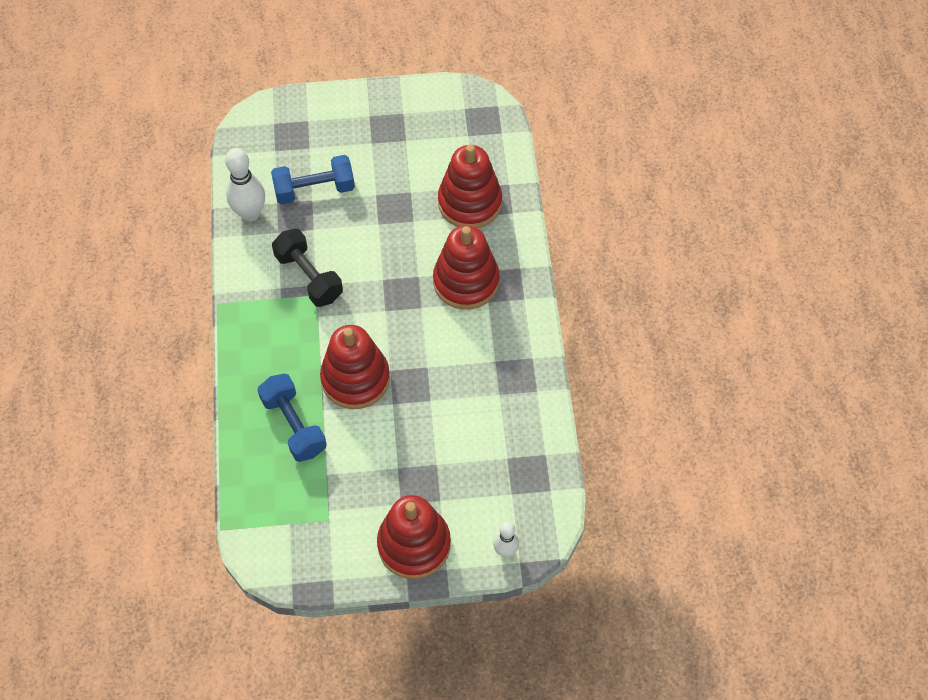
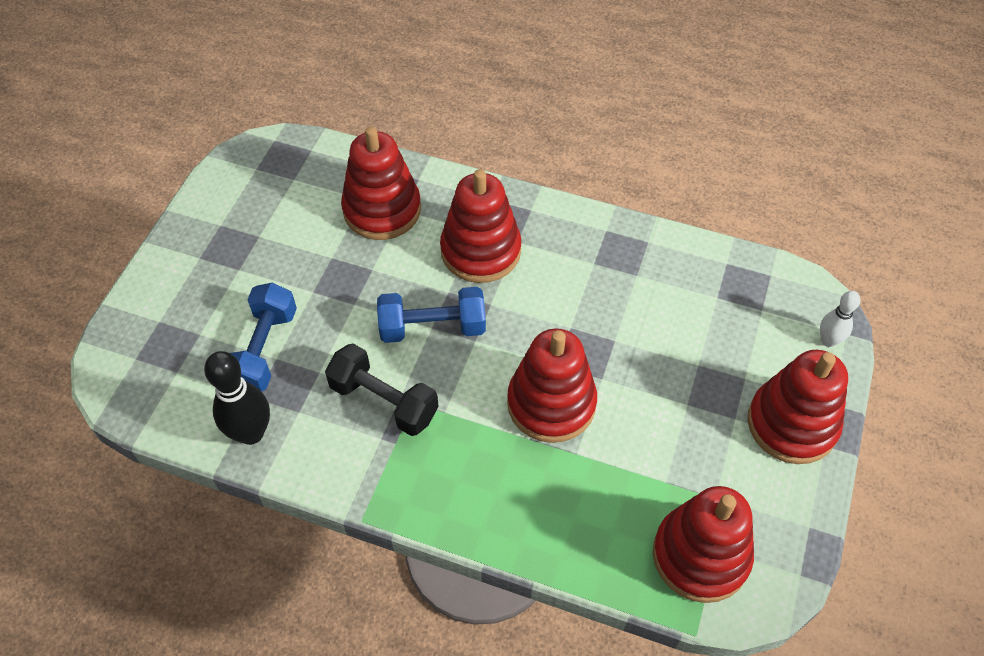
camera: 65 degrees left, 5 degrees down
white bowling pin [225,148,265,221] -> black bowling pin [204,351,270,445]
blue dumbbell [258,373,327,462] -> blue dumbbell moved to [377,287,486,343]
black dumbbell [272,229,343,307] -> black dumbbell turned 45 degrees clockwise [325,344,439,436]
none -> red stacking toy [653,486,754,603]

